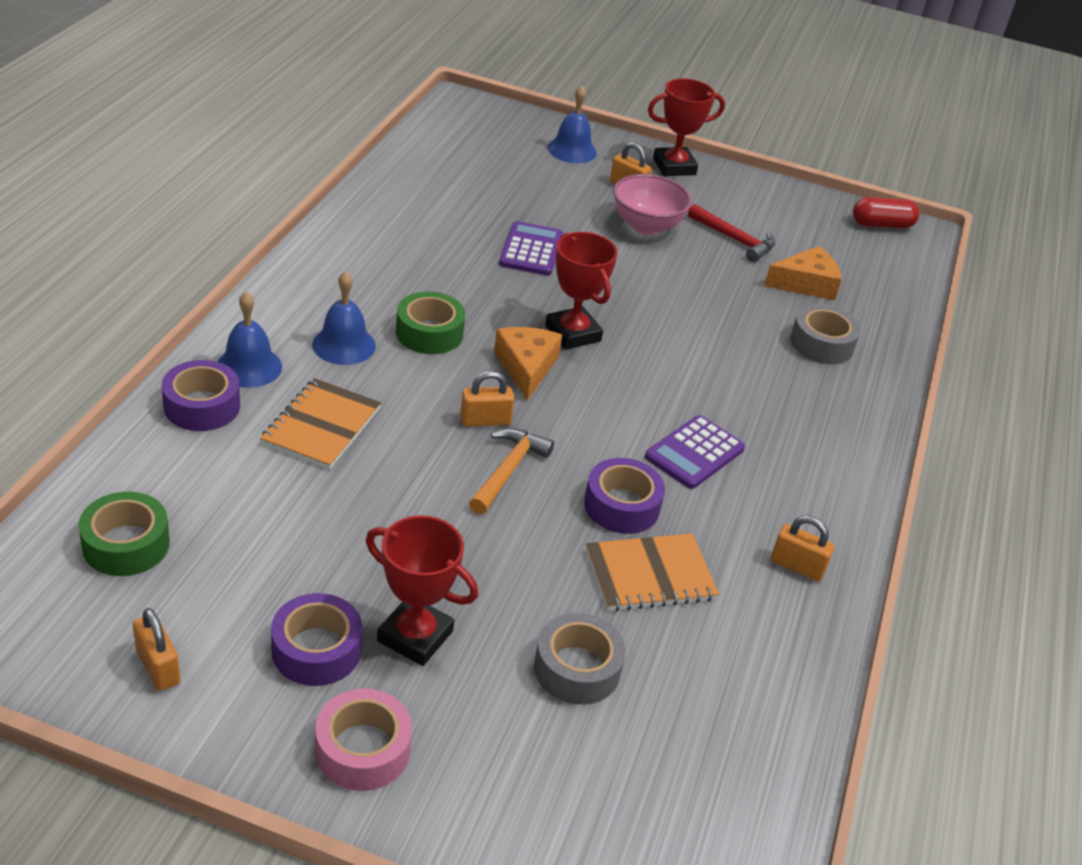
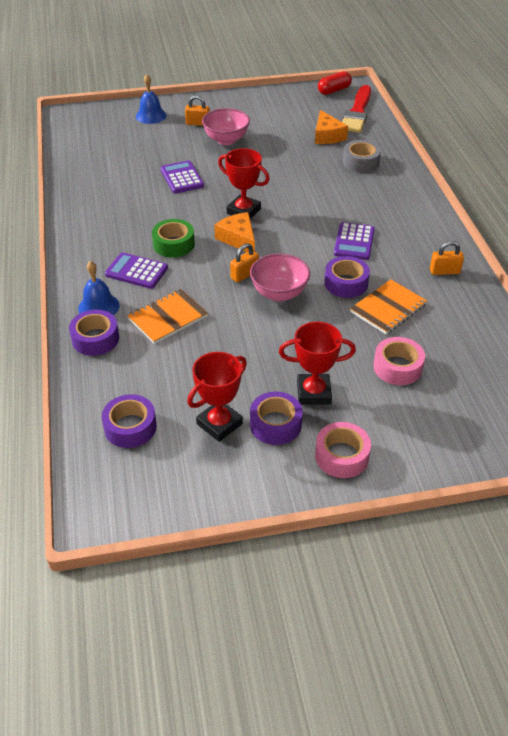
camera: 25 degrees left, 5 degrees up
green tape [78,492,170,576] -> purple tape [102,394,157,448]
orange padlock [133,608,180,691] -> none
orange notebook [260,378,381,469] -> orange notebook turned 60 degrees clockwise [127,289,208,344]
blue bell [312,271,376,365] -> purple calculator [105,252,168,289]
orange hammer [469,428,554,514] -> pink bowl [250,254,310,301]
grey tape [534,613,626,705] -> pink tape [373,337,425,385]
red trophy [648,78,725,176] -> red trophy moved to [187,352,247,442]
red hammer [688,204,775,262] -> none
orange cheese [764,246,842,300] -> orange cheese turned 120 degrees clockwise [315,110,348,144]
none -> red brush [342,85,371,133]

